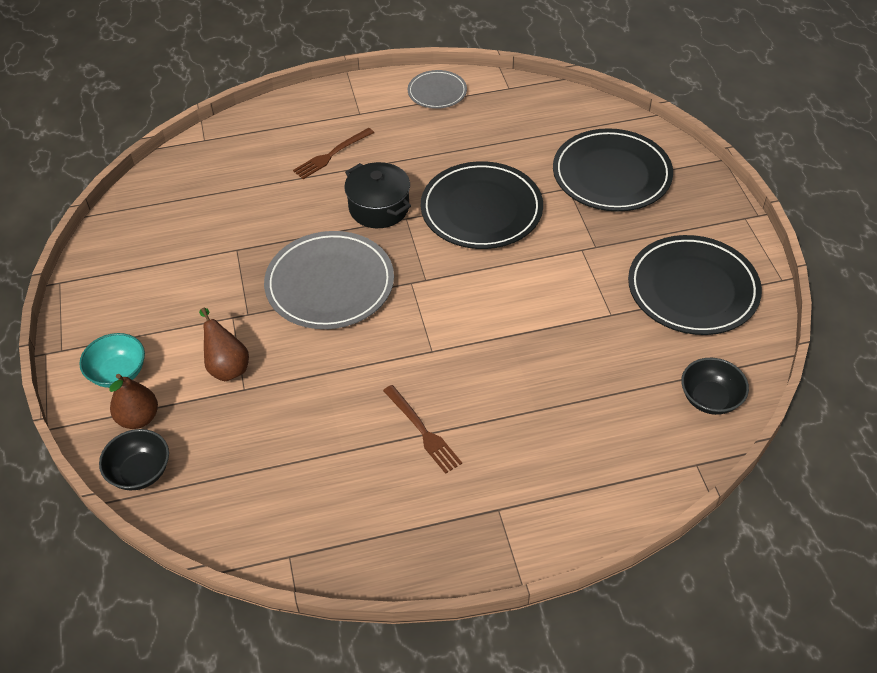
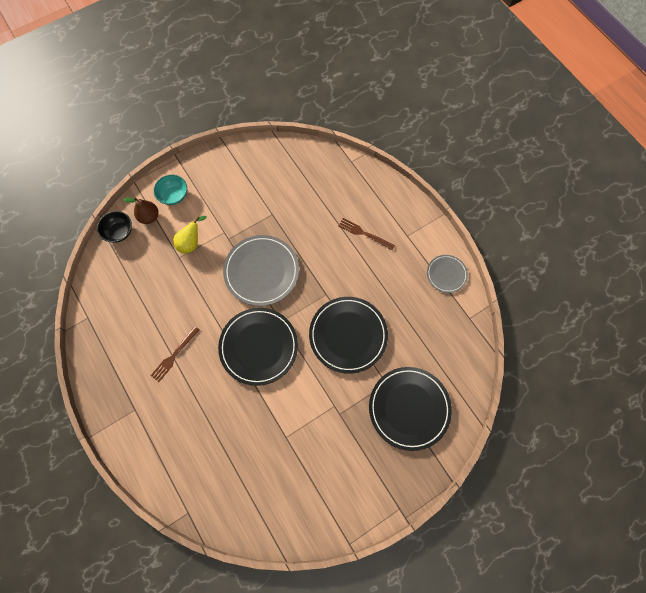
camera: 70 degrees right, 20 degrees up
brown pear [199,308,249,381] -> yellow pear [173,216,207,254]
black pot [344,162,411,228] -> none
black plate [628,235,762,335] -> black plate moved to [218,308,298,386]
black bowl [681,358,749,415] -> none

